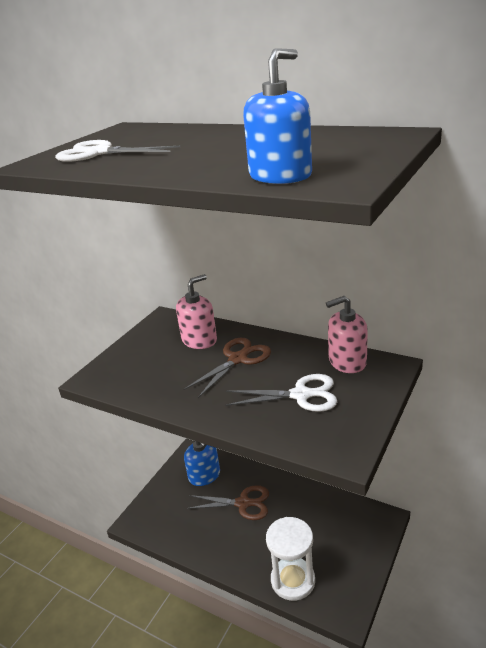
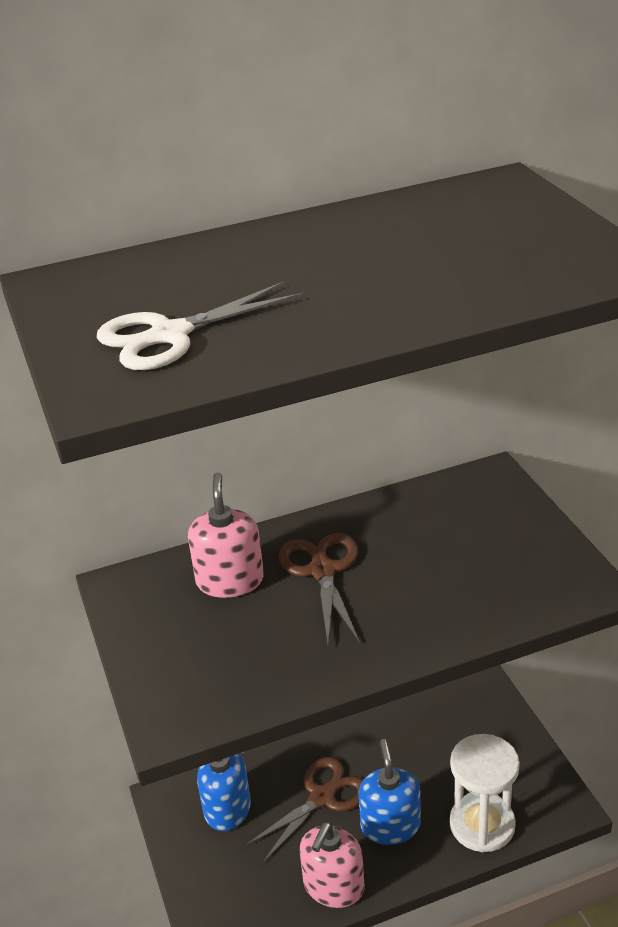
camera: 50 degrees left, 5 degrees up
white scissors [225,374,337,412] -> none
blue soap dispenser [243,48,312,184] -> blue soap dispenser moved to [359,739,421,845]
pink soap dispenser [326,296,368,373] -> pink soap dispenser moved to [300,822,364,908]

